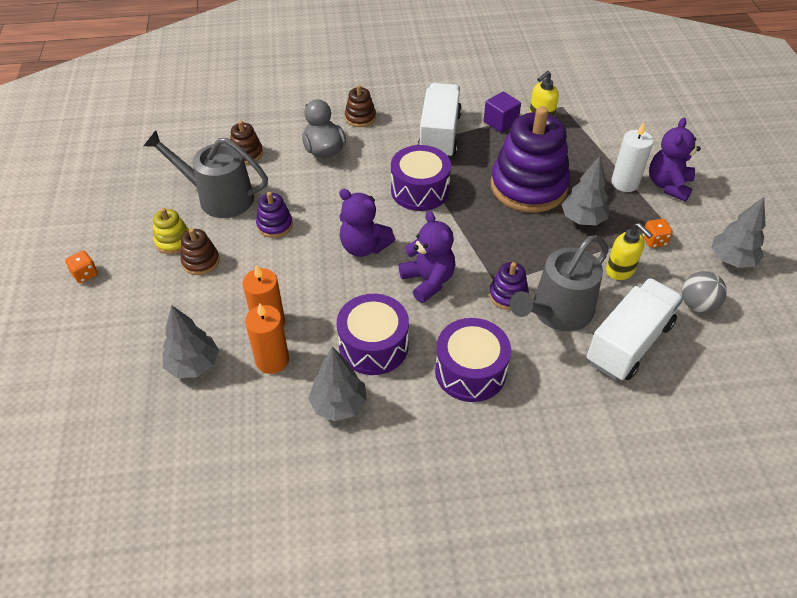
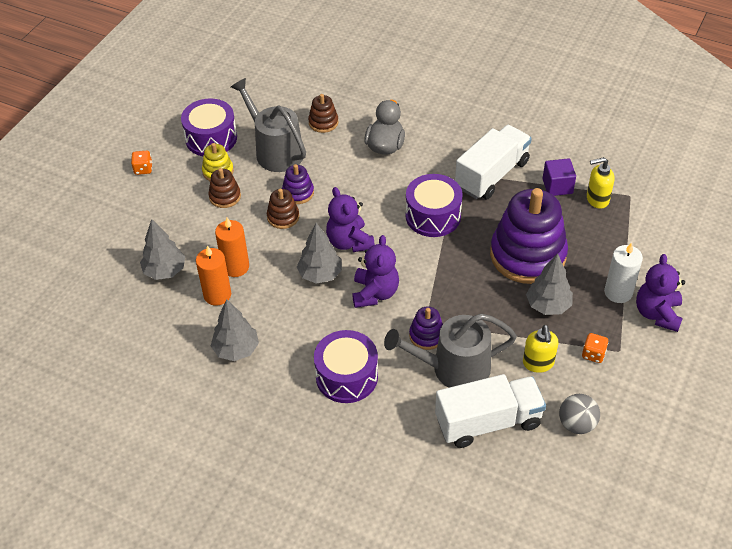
camera: 35 degrees right, 0 degrees up
purple drum [337,294,409,375] -> purple drum moved to [181,98,237,156]
brown stacking toy [345,85,376,127] -> brown stacking toy moved to [267,189,299,229]
purple teddy bear [649,118,701,202] -> purple teddy bear turned 45 degrees counterclockwise [636,254,685,332]
grey tree [712,197,766,268] -> grey tree moved to [297,223,342,284]

